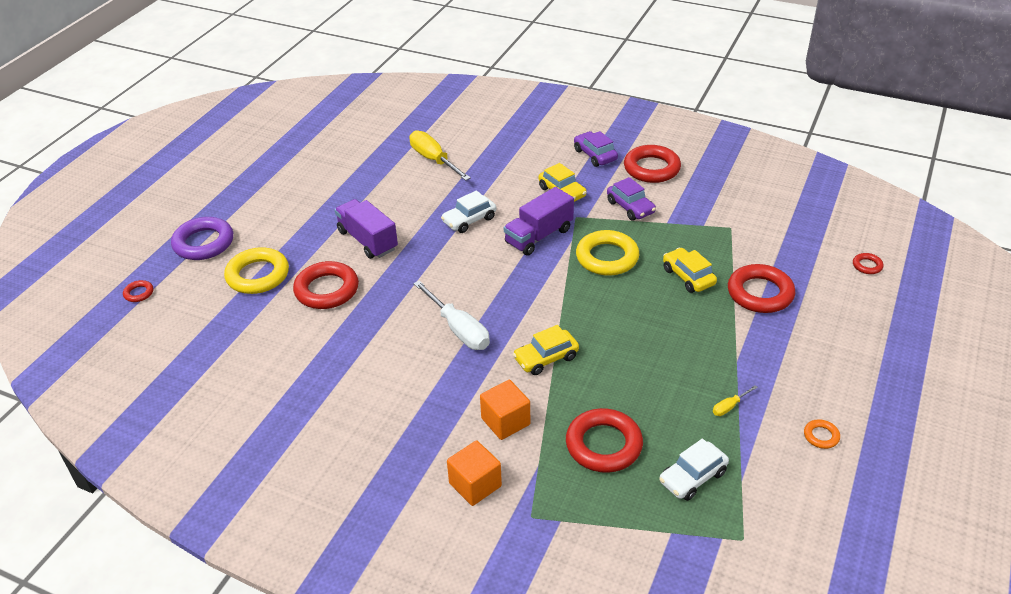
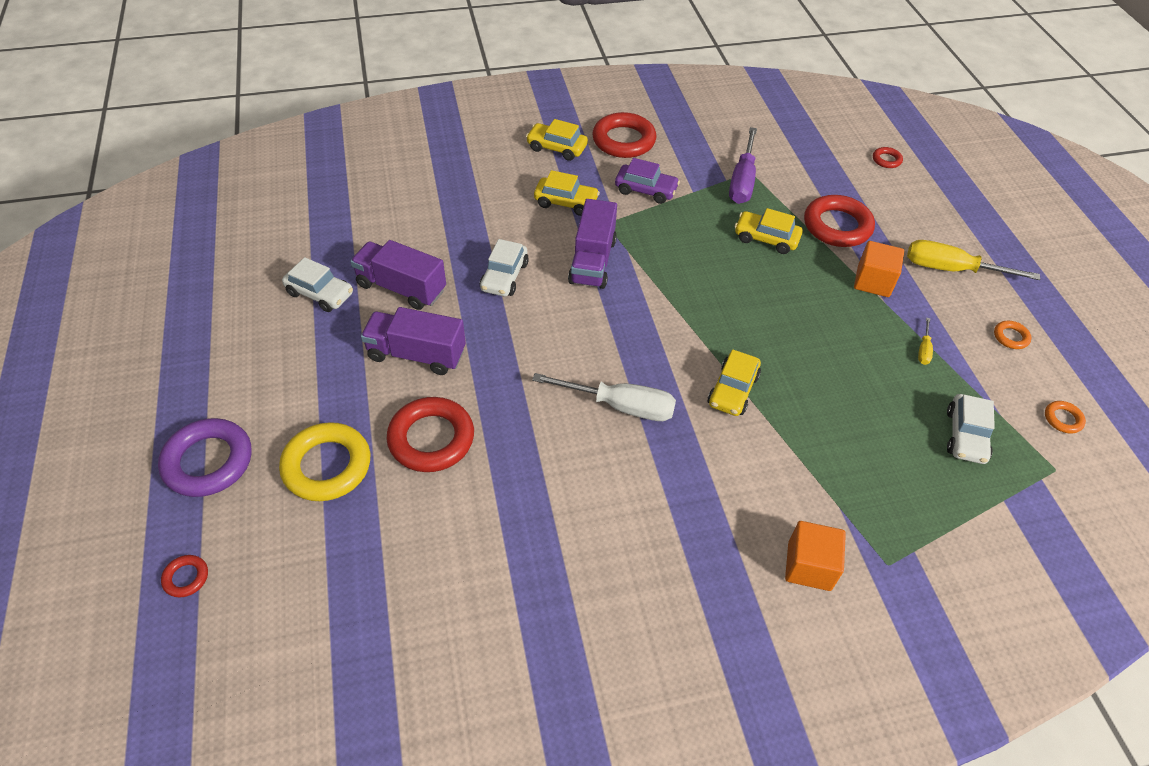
camera: 40 degrees left, 10 degrees up
yellow screwdriver [409,130,471,181] -> yellow screwdriver moved to [907,240,1040,280]
orange cube [480,380,530,440] -> orange cube moved to [854,241,904,297]
red ring [566,408,643,473] -> none
purple car [574,131,618,167] -> yellow car [526,119,588,161]
yellow ring [576,230,639,276] -> none
none -> white car [282,257,353,312]
none -> purple truck [350,240,446,310]
none -> purple screwdriver [729,127,757,204]
none -> orange ring [1045,401,1086,434]

